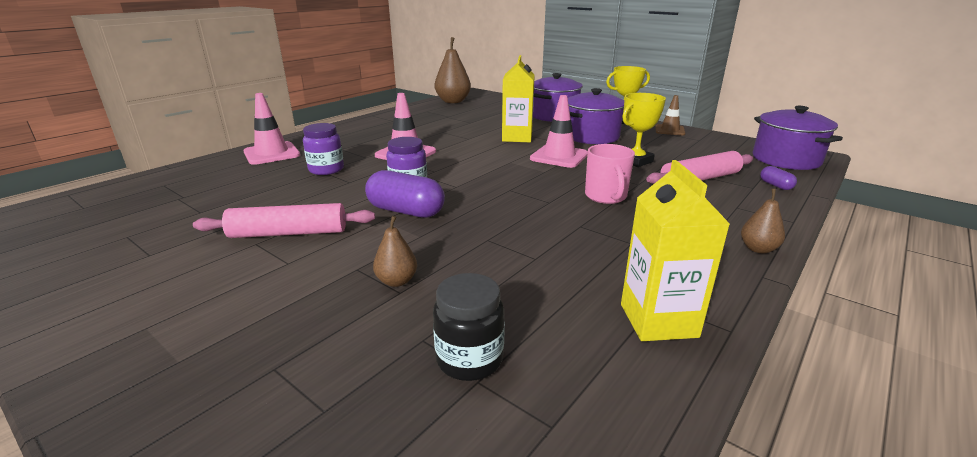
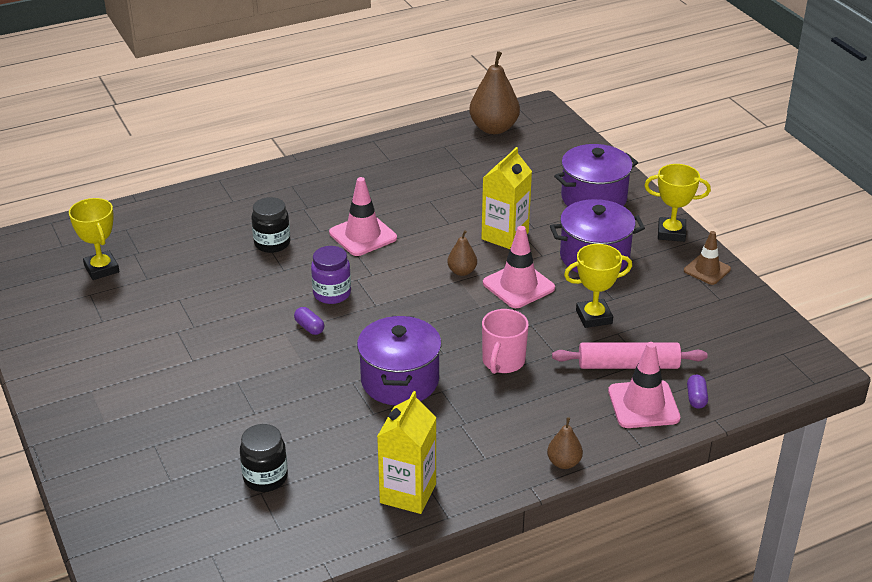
camera: 25 degrees right, 10 degrees up
pink rolling pin [193,203,375,238] -> none
pink traffic cone [243,93,300,165] -> pink traffic cone moved to [608,342,680,428]
purple jar [303,123,344,175] -> black jar [251,197,290,253]
purple capsule [365,170,445,218] -> purple capsule [294,307,324,335], size x0.49
brown pear [373,216,417,287] -> brown pear moved to [447,230,477,276]
purple pot [753,106,843,170] -> purple pot moved to [357,316,442,405]
none -> yellow trophy [69,198,120,280]

